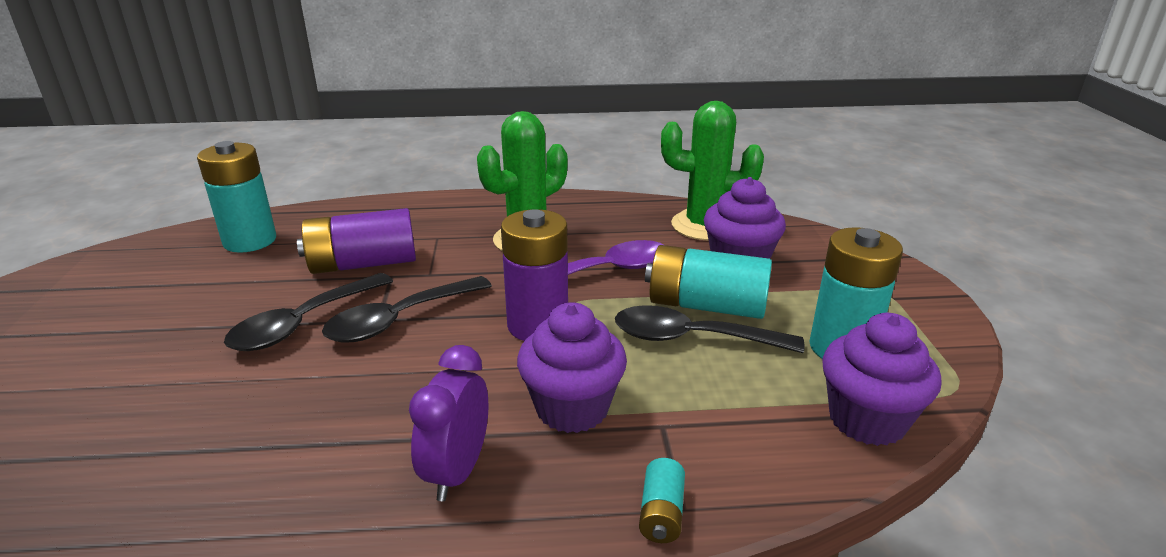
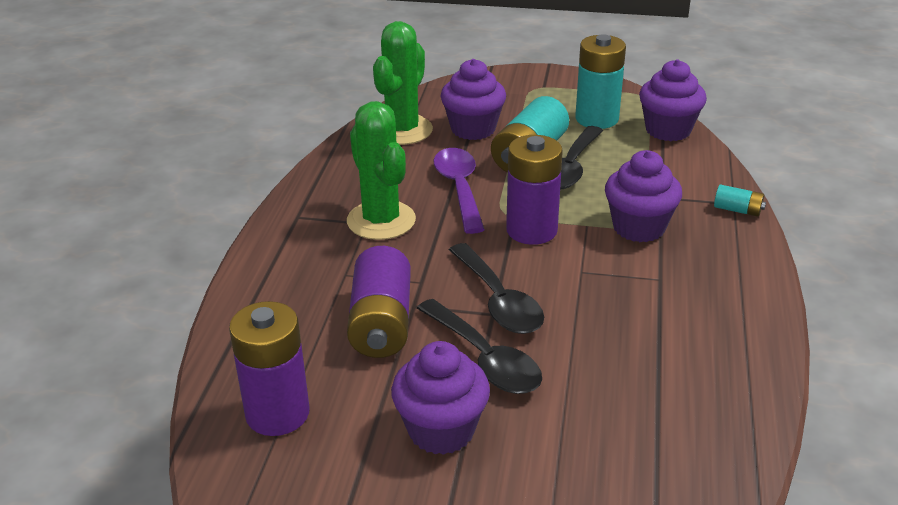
camera: 75 degrees left, 5 degrees up
turquoise battery [197,141,276,253] -> purple battery [229,301,309,436]
purple clock [409,345,489,501] -> none
none -> purple cupcake [391,341,490,455]

